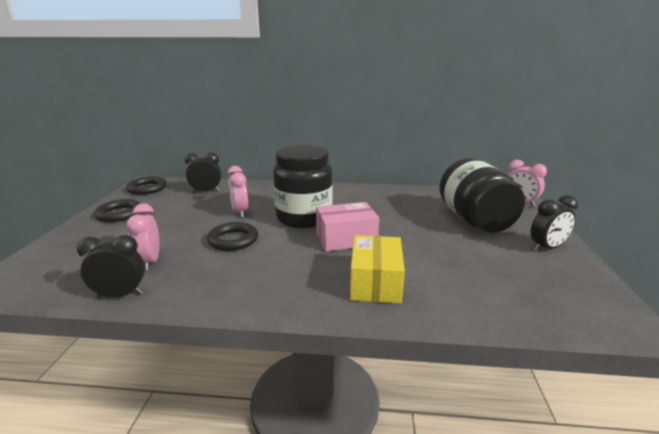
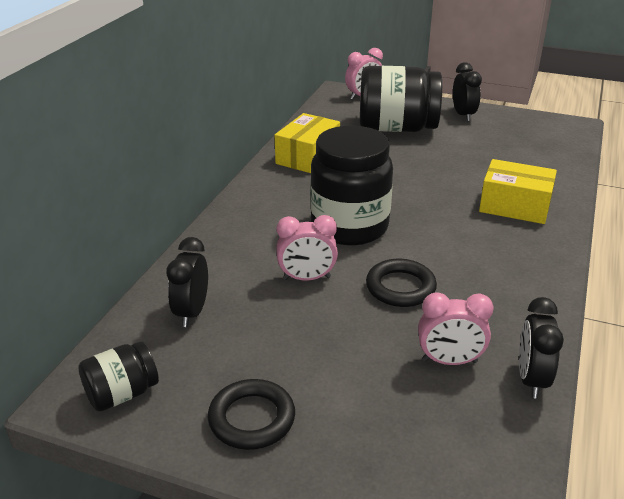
camera: 75 degrees left, 10 degrees up
black ring [126,176,167,195] -> black jar [78,341,159,412]
pink box [316,202,379,251] -> none
none -> yellow box [275,113,340,173]

